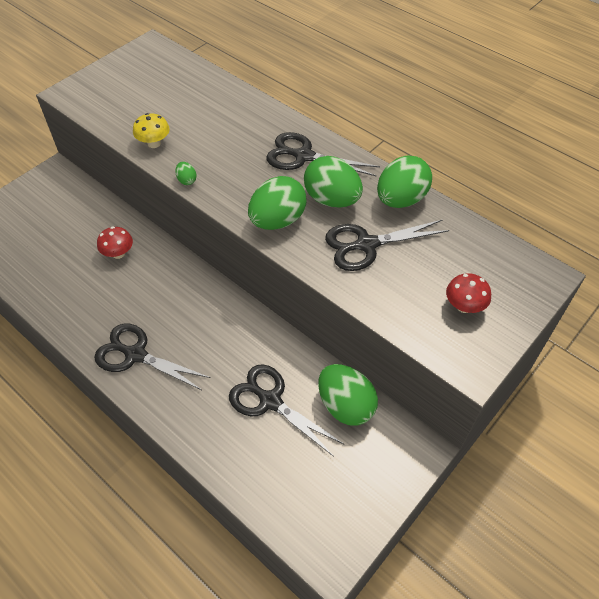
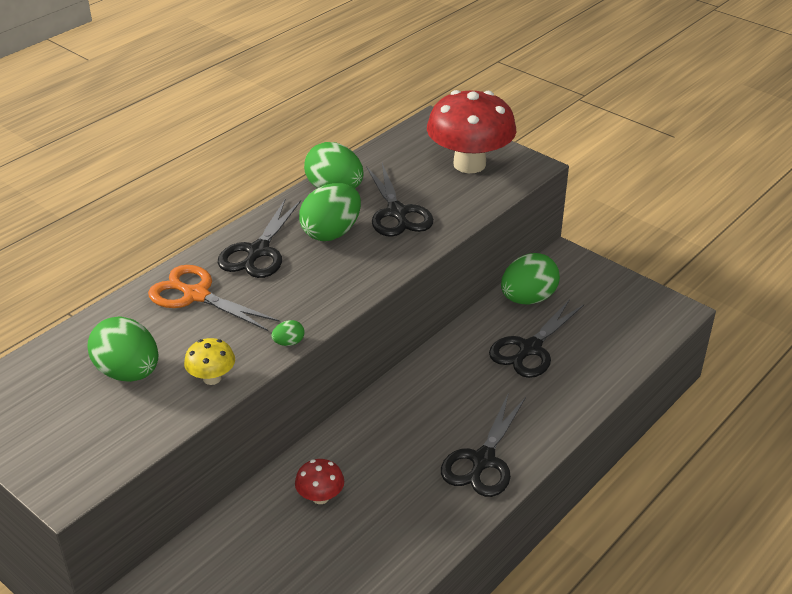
camera: 90 degrees left, 15 degrees down
green egg [248,176,306,230] -> green egg moved to [88,316,158,382]
red mushroom [446,273,491,313] -> red mushroom [427,90,516,173], size x2.23
none -> orange scissors [148,265,280,331]

